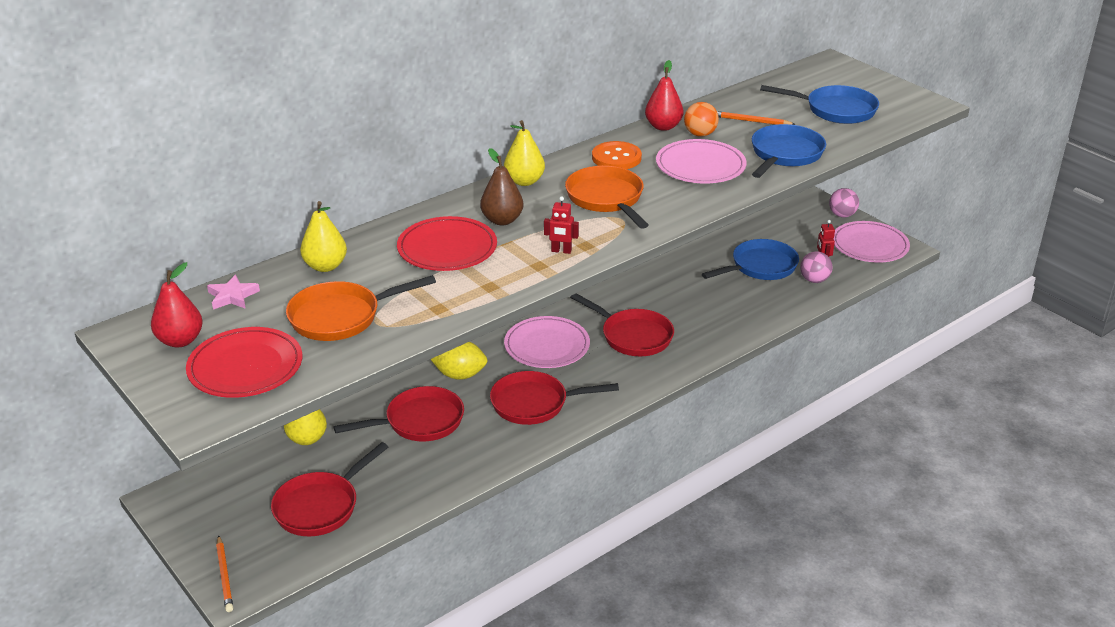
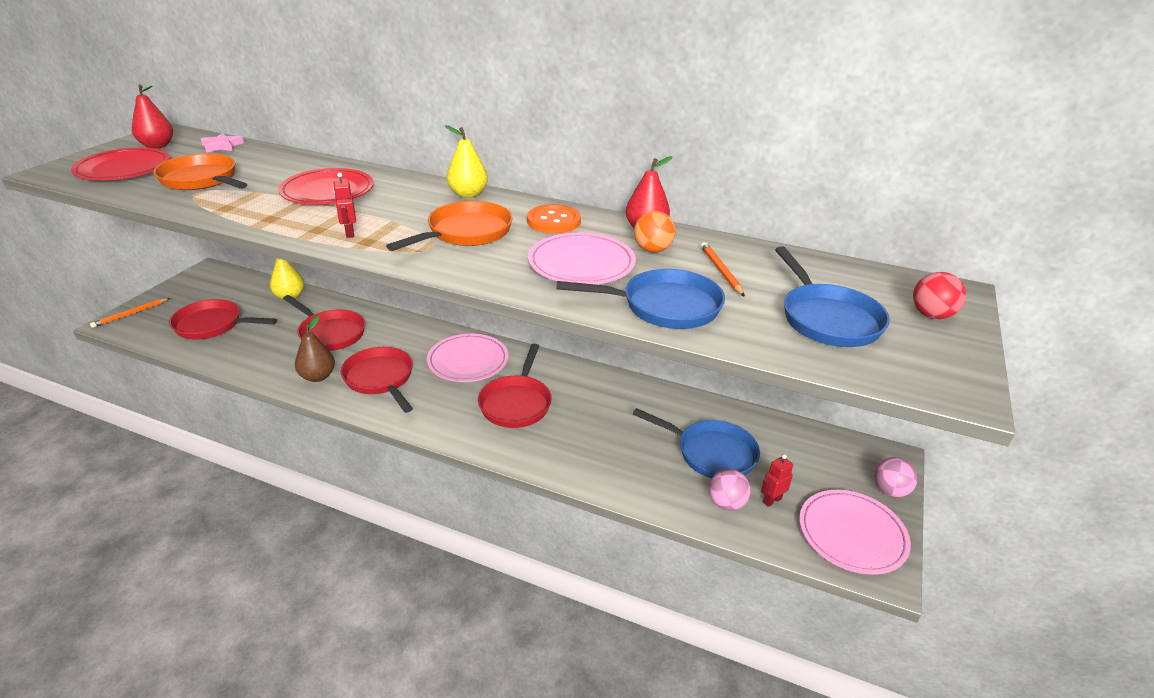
camera: 60 degrees right, 0 degrees up
yellow pear [300,201,347,272] -> none
yellow lemon [430,342,488,380] -> none
brown pear [480,148,523,225] -> brown pear moved to [295,315,335,382]
none -> red ball [913,272,966,319]

